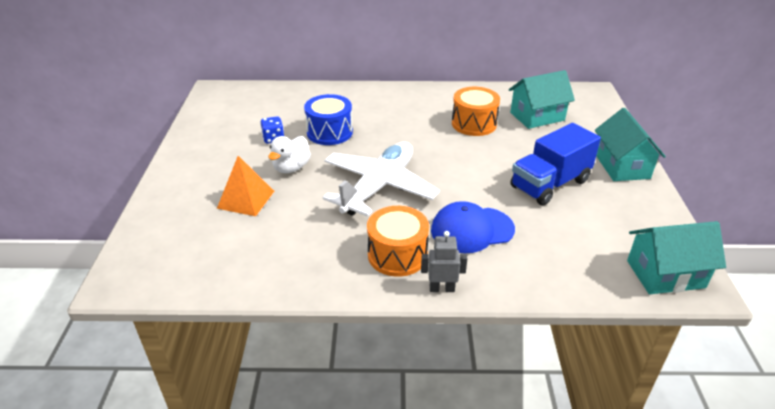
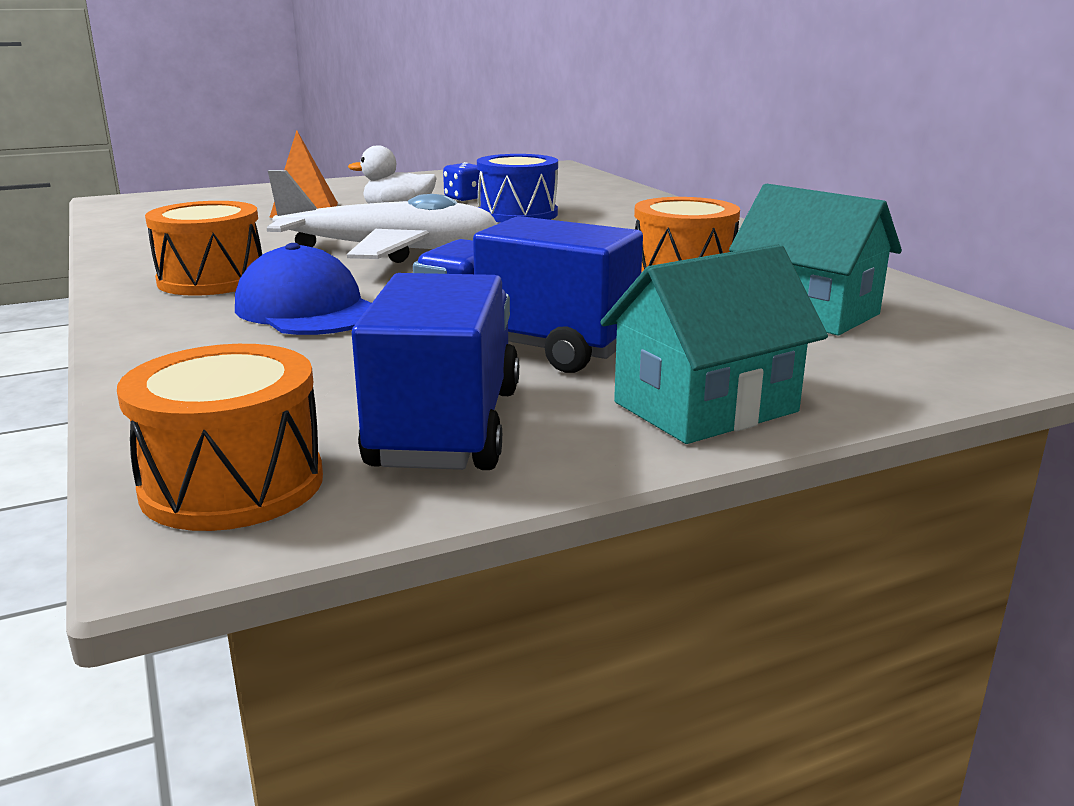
camera: 65 degrees right, 15 degrees down
grey robot [421,231,468,292] -> none
turquoise house [627,221,726,294] -> orange drum [117,344,323,531]
none -> blue truck [352,273,519,470]

